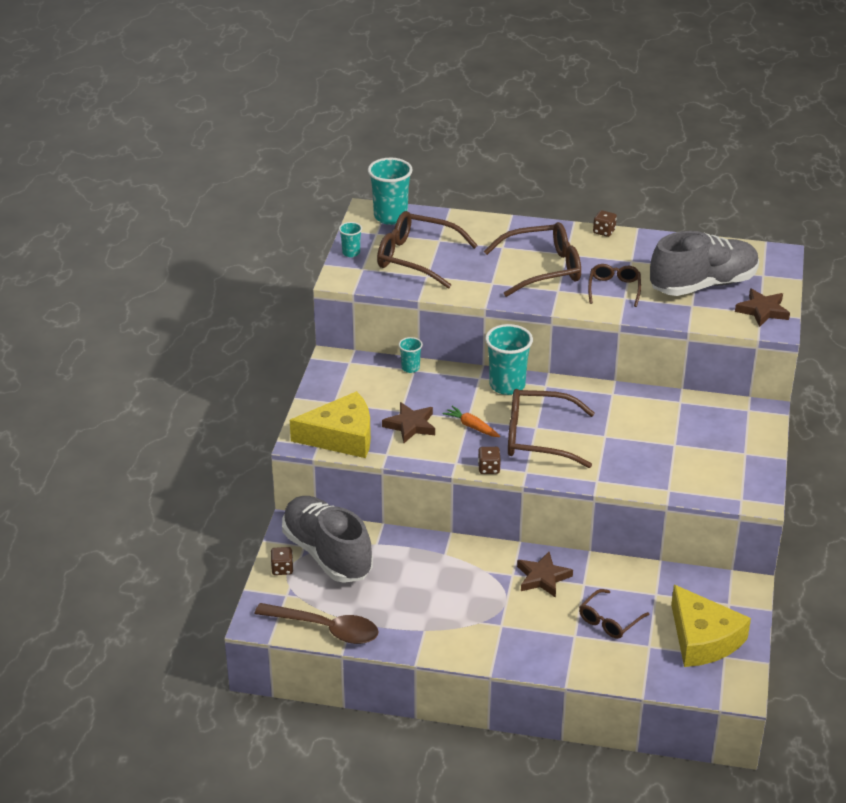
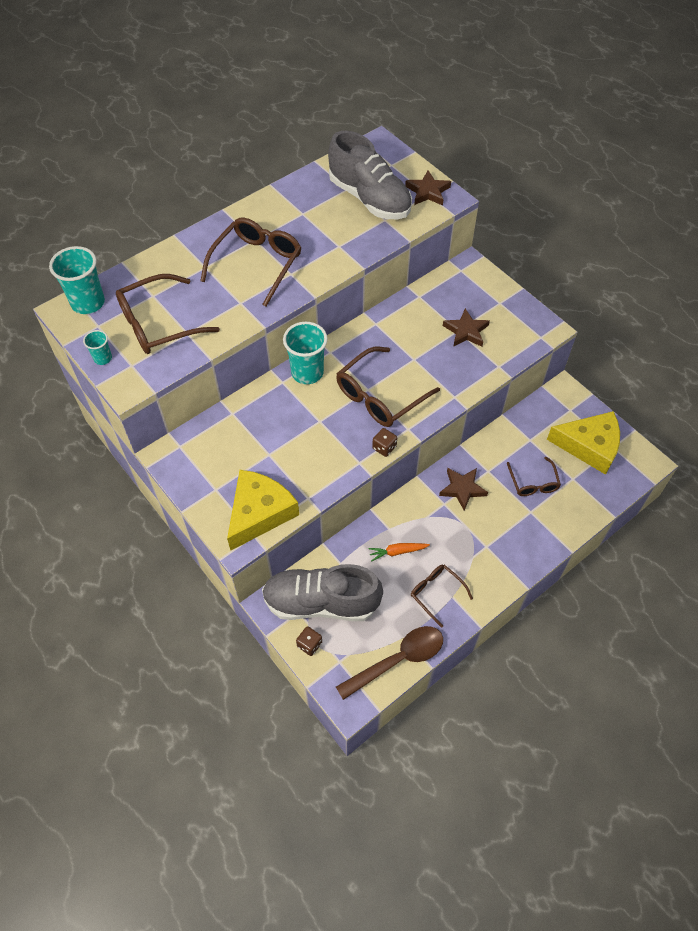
camera: 50 degrees left, 20 degrees up
brown star [382,402,435,443] -> brown star moved to [443,308,490,347]
turquoise cup [399,337,423,373] -> none
orange carrot [443,406,500,437] -> orange carrot moved to [368,543,430,561]
brown glasses [588,264,641,307] -> brown glasses moved to [411,565,473,628]
brown dice [593,210,617,237] -> none
grey shoe [650,231,759,296] -> grey shoe turned 120 degrees clockwise [328,131,412,219]

